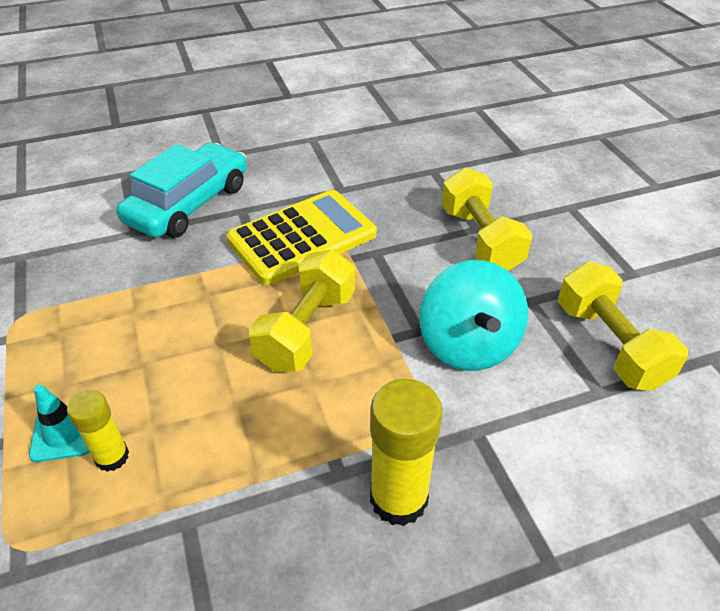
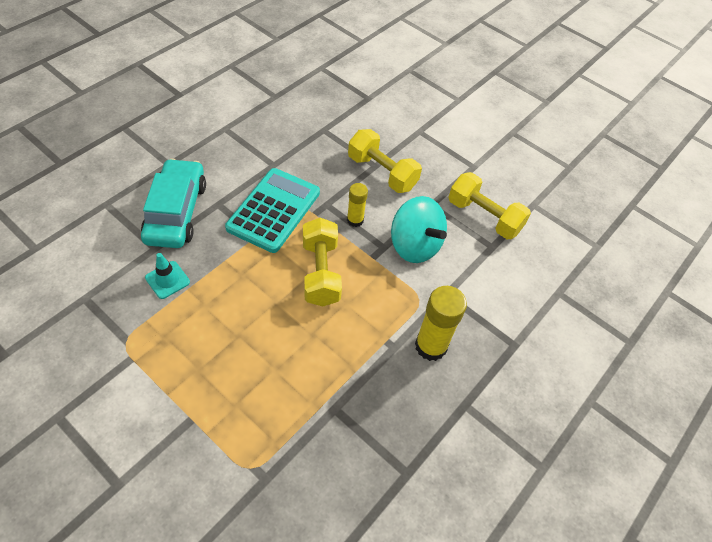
camera: 35 degrees left, 10 degrees up
turquoise traffic cone [29,385,90,462] -> turquoise traffic cone moved to [145,253,190,299]
yellow glue stick [67,390,129,472] -> yellow glue stick moved to [347,183,368,227]
yellow calculator [226,190,377,285] -> turquoise calculator [225,168,320,253]

